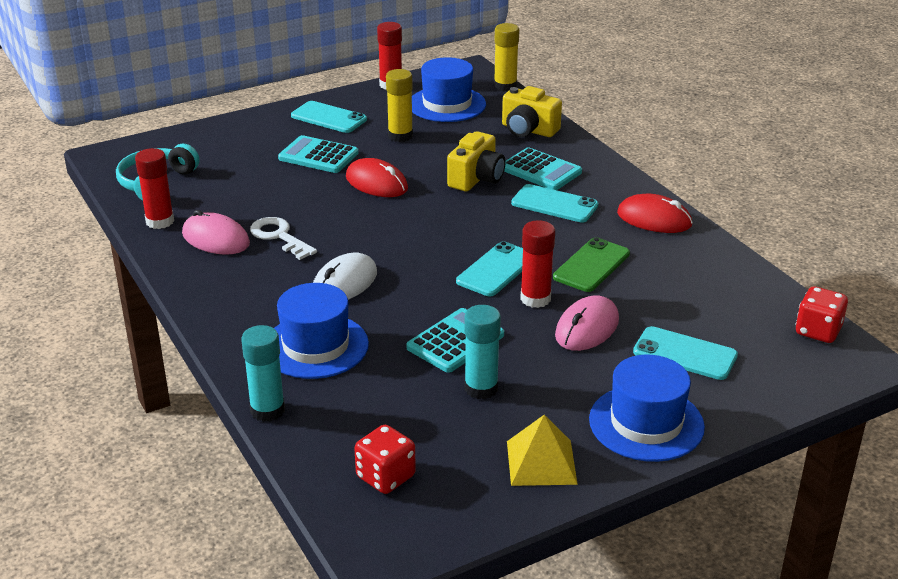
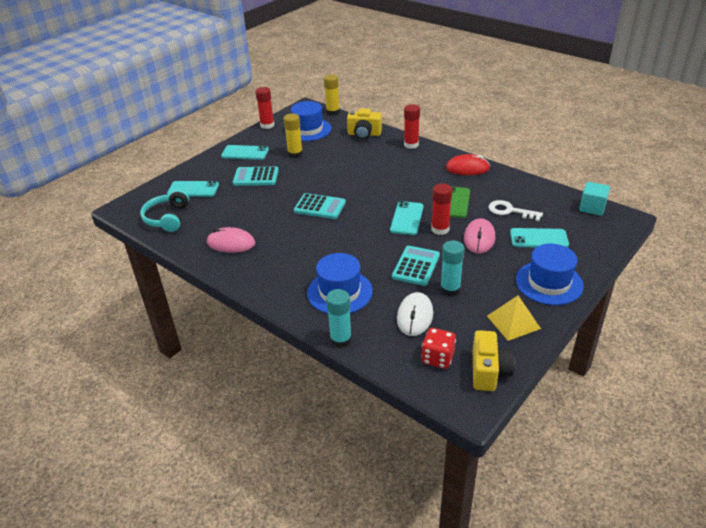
camera: 20 degrees left, 5 degrees up
red glue stick [135,148,174,229] -> red glue stick moved to [404,104,420,149]
white key [250,217,317,260] -> white key moved to [489,200,543,221]
white mouse [313,253,377,300] -> white mouse moved to [397,292,433,336]
red mouse [346,158,408,197] -> none
yellow camera [447,131,506,191] -> yellow camera moved to [473,330,515,391]
turquoise calculator [504,147,582,190] -> turquoise calculator moved to [294,193,346,219]
turquoise phone [511,184,598,223] -> turquoise phone moved to [167,181,219,197]
red dice [796,286,848,343] -> turquoise cube [579,182,610,216]

